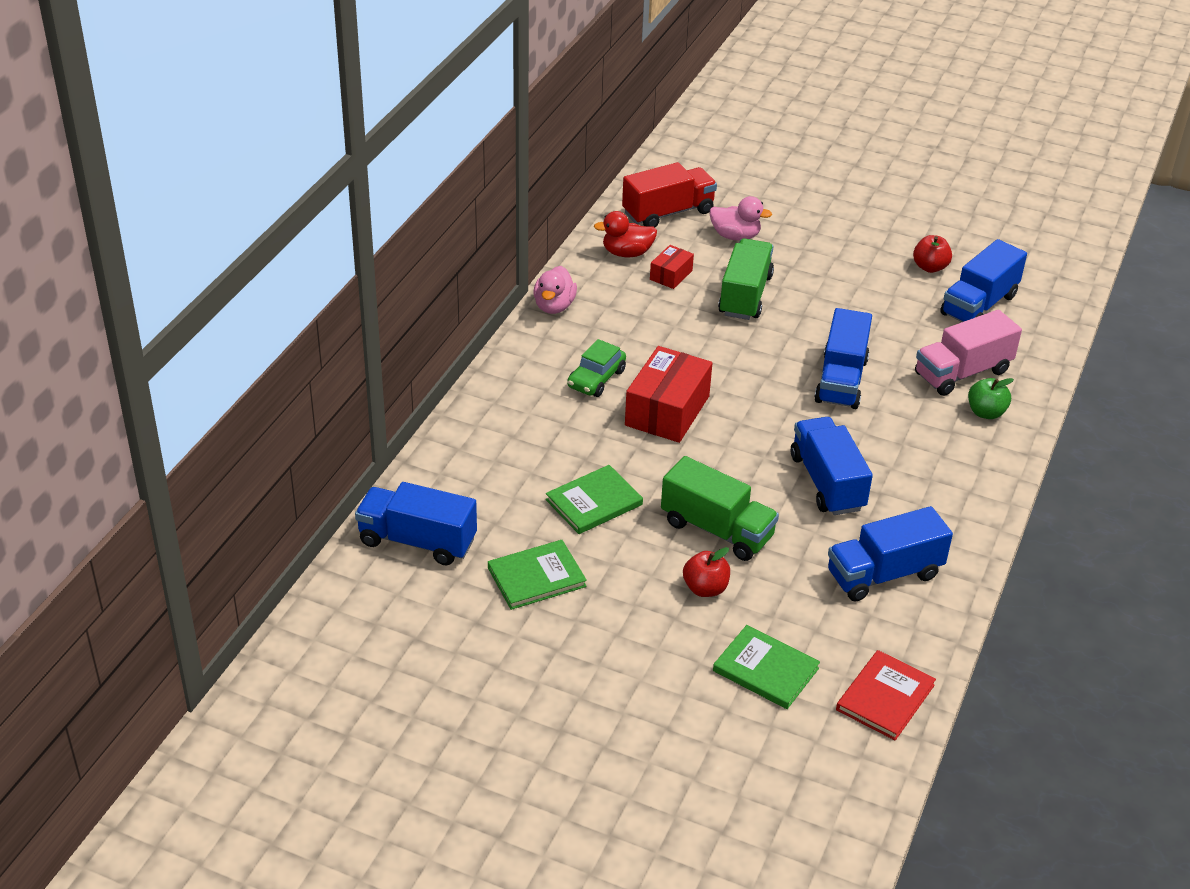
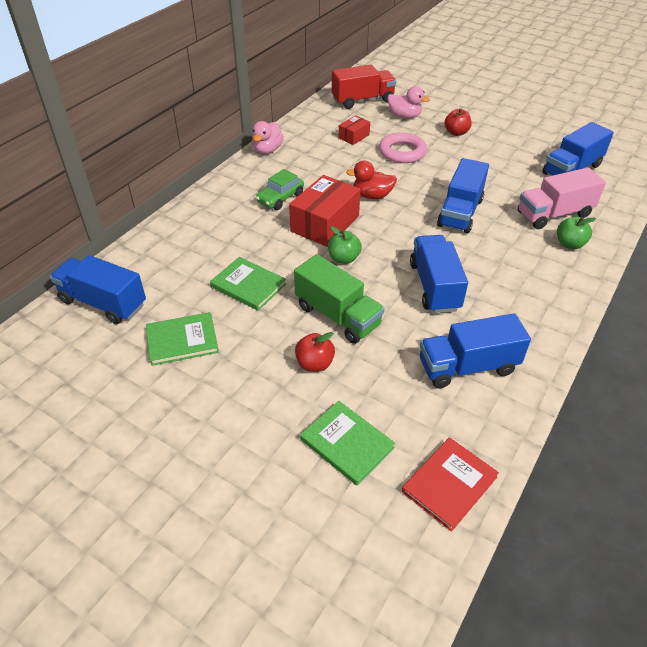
camera: 10 degrees right, 5 degrees up
green book [546,465,643,534] -> green book turned 60 degrees clockwise [210,257,286,311]
red duck [594,211,657,258] -> red duck moved to [346,160,397,199]
green truck [718,238,774,320] -> pink ring [379,132,427,163]
red apple [913,235,952,273] -> red apple moved to [444,108,472,136]
none -> green apple [328,226,362,264]

